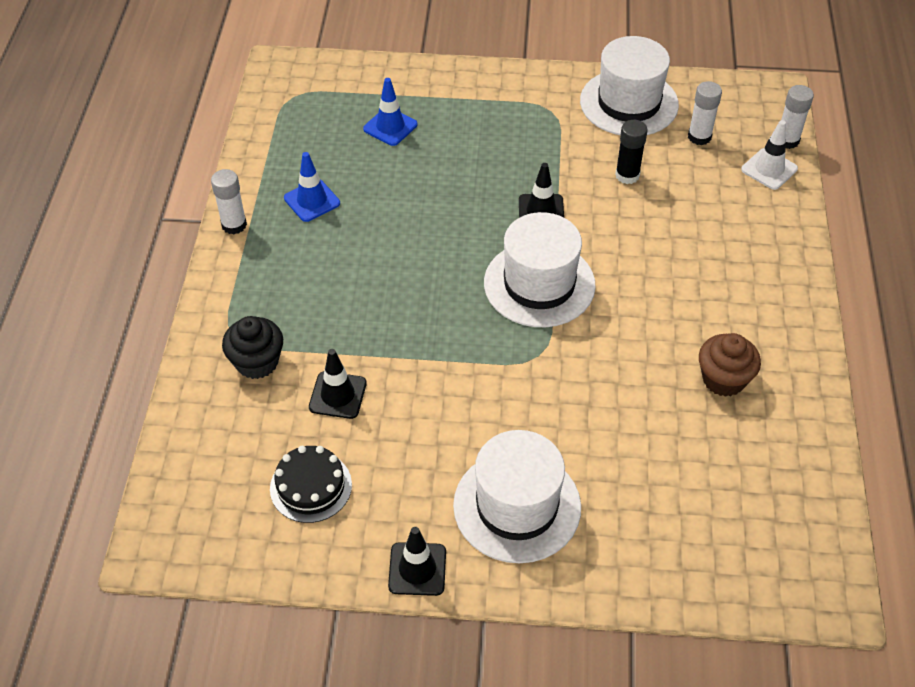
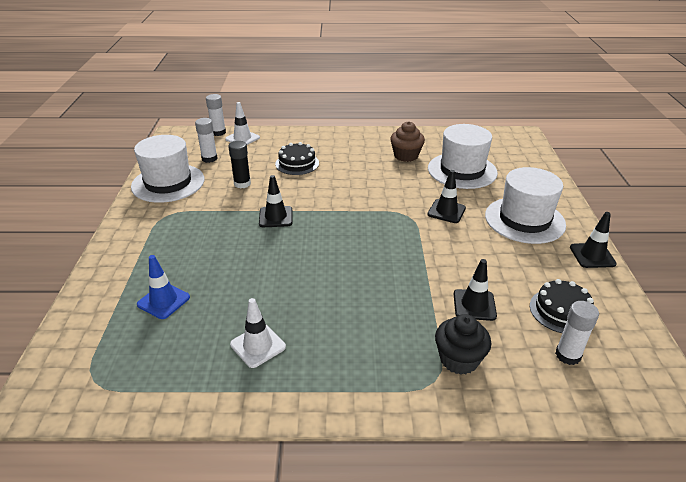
camera: 95 degrees left, 15 degrees down
white glue stick [211,169,247,234] -> white glue stick moved to [555,301,599,365]
blue traffic cone [284,152,340,222] -> white traffic cone [230,298,286,368]
white hat [484,212,596,327] -> white hat moved to [428,124,498,189]
none -> black cake [275,142,319,175]
none -> black traffic cone [427,170,466,223]

